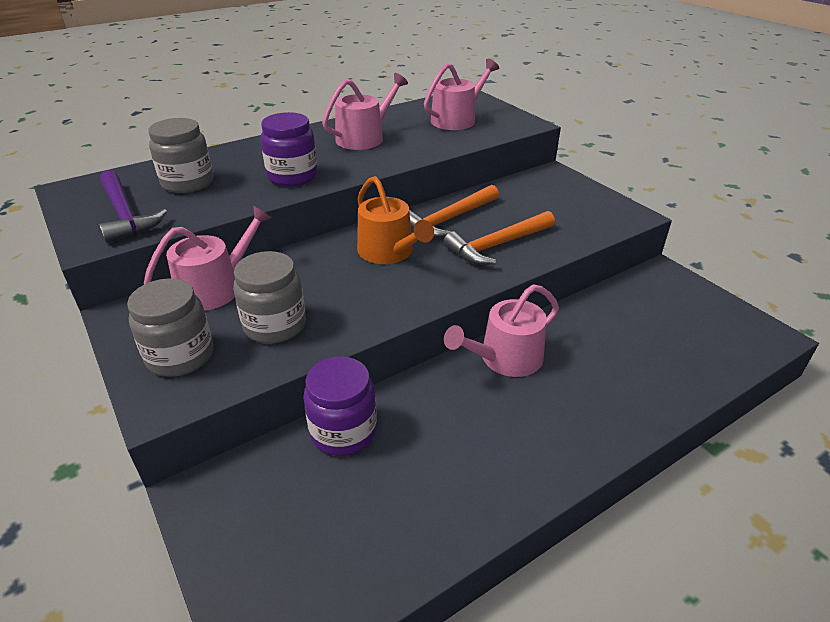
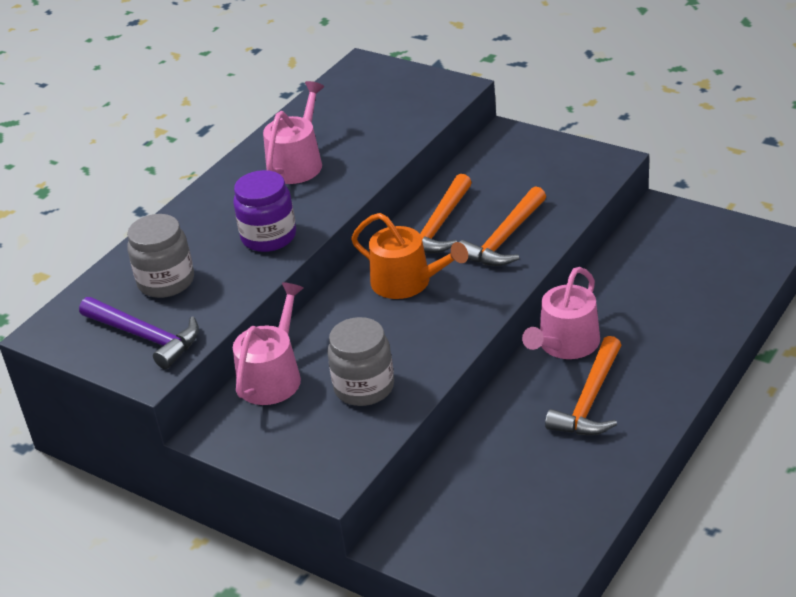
camera: 20 degrees left, 0 degrees up
grey jar [127,278,213,377] -> none
purple jar [303,356,377,456] -> none
pink watering can [424,59,499,130] -> none
none -> orange hammer [545,336,621,435]

